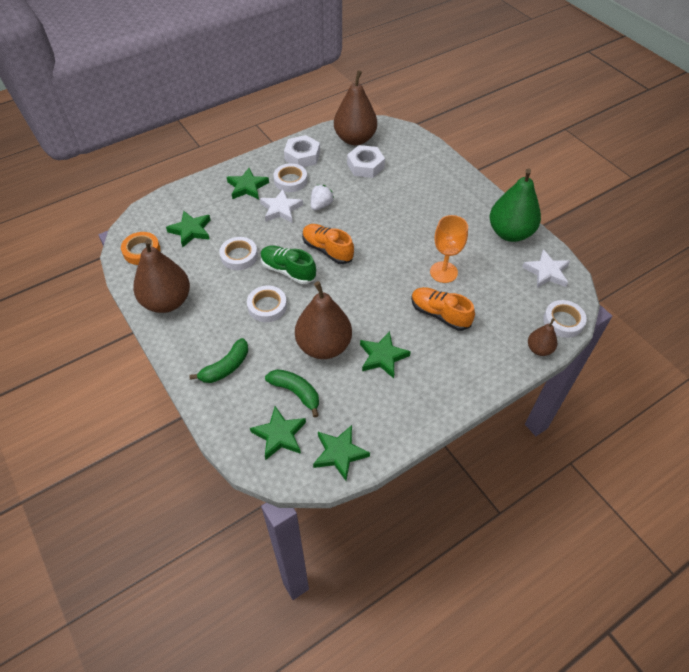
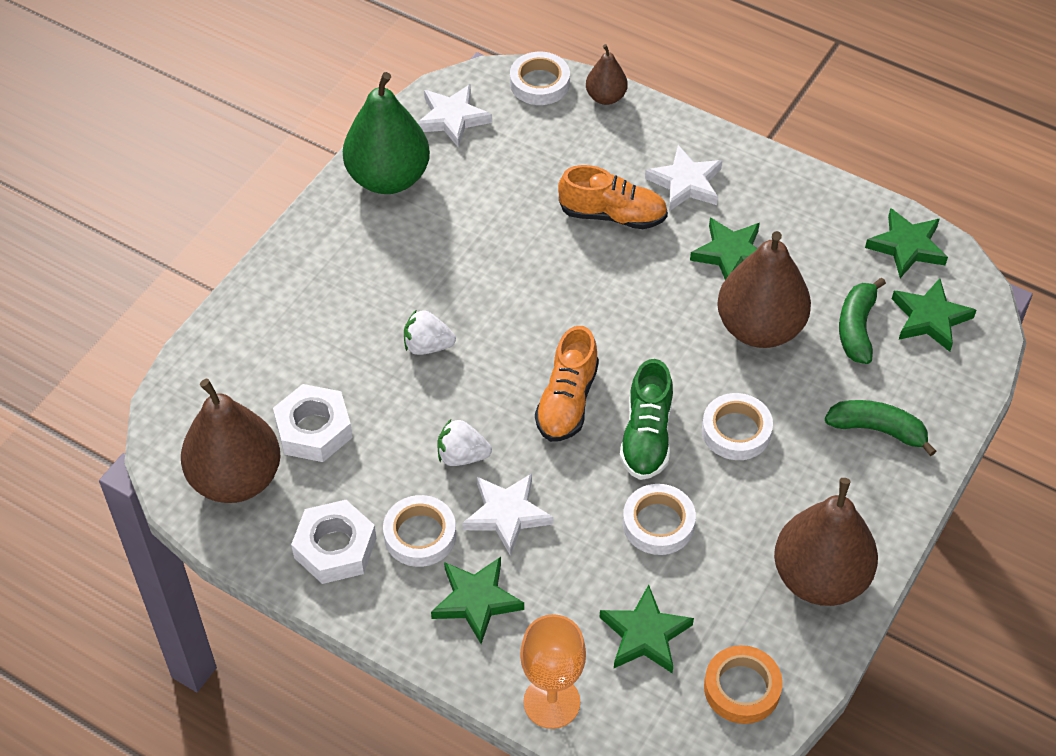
camera: 115 degrees left, 0 degrees up
orange shoe [411,287,475,331] -> orange shoe turned 90 degrees counterclockwise [558,165,668,229]
orange goblet [430,215,468,283] -> orange goblet moved to [520,614,586,729]
none -> white strawberry [404,309,456,355]
none -> white star [645,145,722,211]

